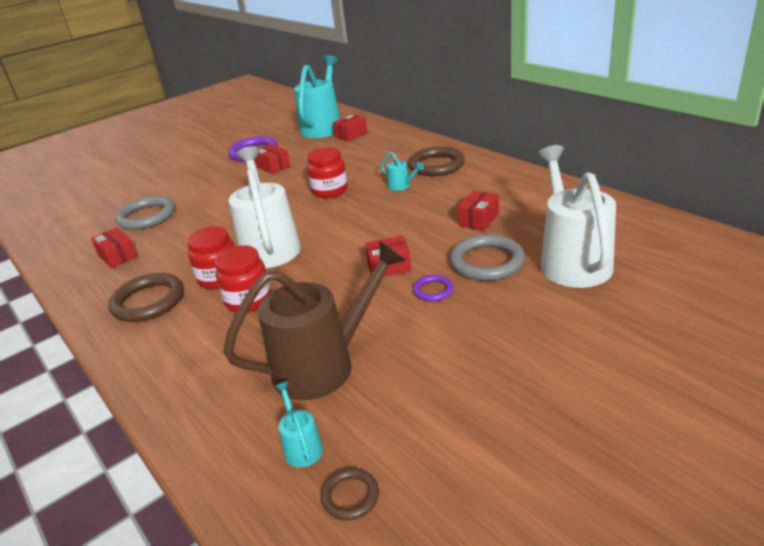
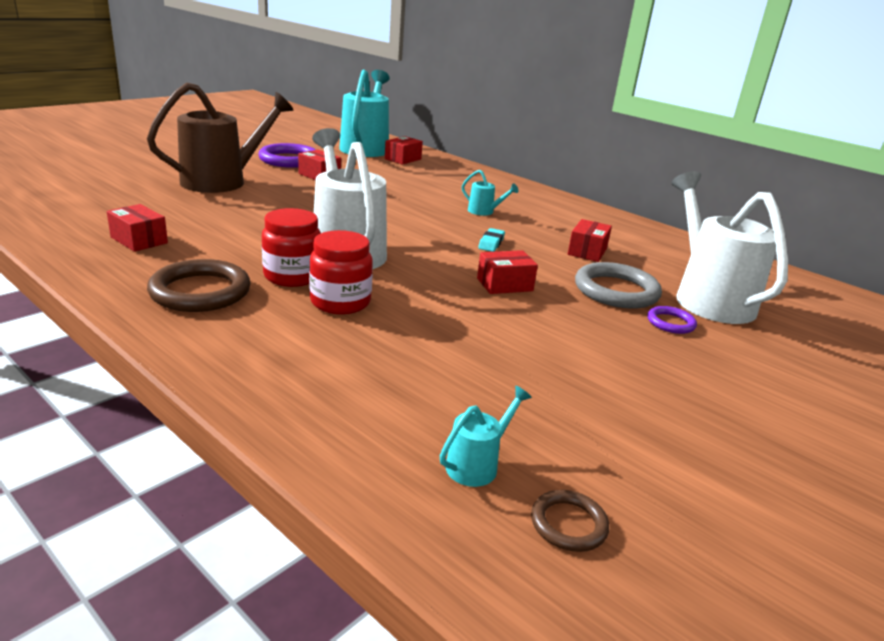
camera: 15 degrees left, 5 degrees down
grey ring [115,196,175,230] -> none
brown watering can [223,241,405,400] -> brown watering can moved to [147,82,294,193]
turquoise watering can [274,381,323,468] -> turquoise watering can turned 75 degrees clockwise [440,386,532,487]
red jar [307,147,348,198] -> none
brown ring [408,147,465,176] -> none
purple ring [413,275,454,302] -> purple ring moved to [647,306,697,334]
none -> turquoise eraser [478,228,505,252]

